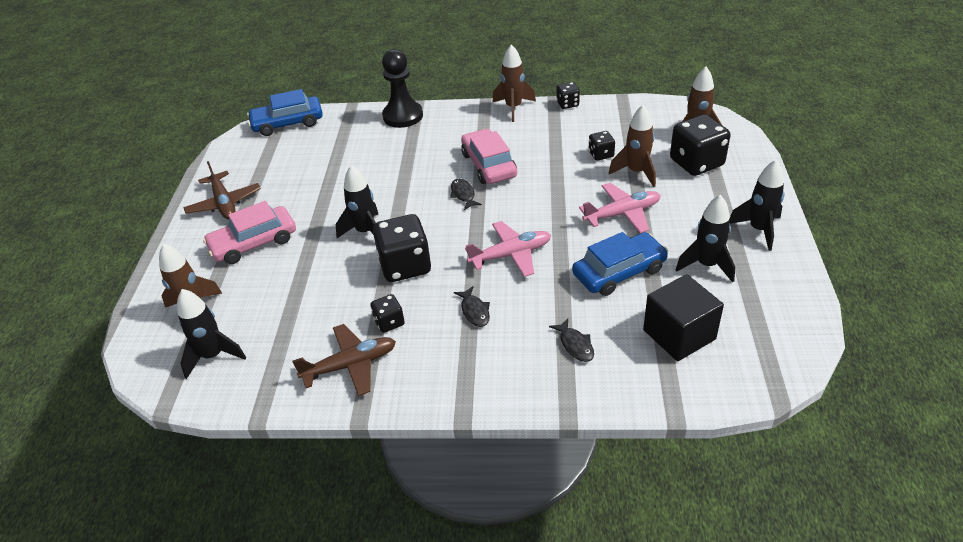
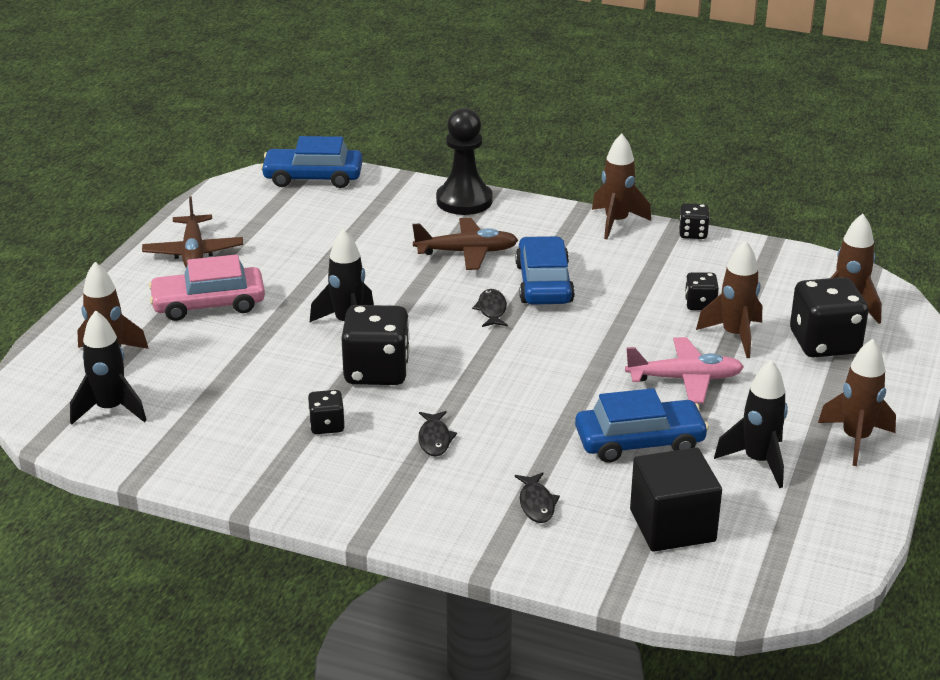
camera: 15 degrees right, 10 degrees down
brown plane [292,324,396,396] -> brown plane moved to [412,218,518,270]
pink car [461,129,517,184] -> blue car [515,236,575,305]
pink plane [465,221,551,277] -> none
black rocket [730,160,785,251] -> brown rocket [818,339,896,466]

